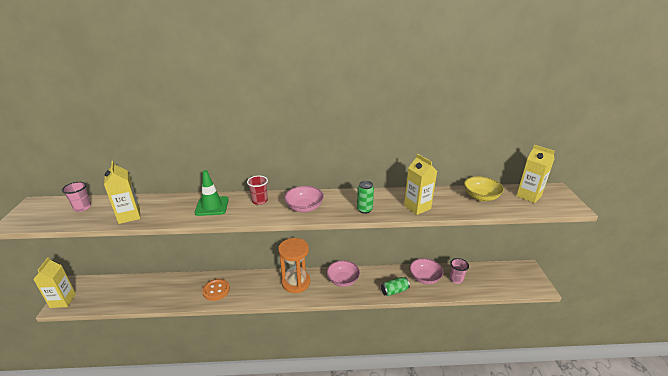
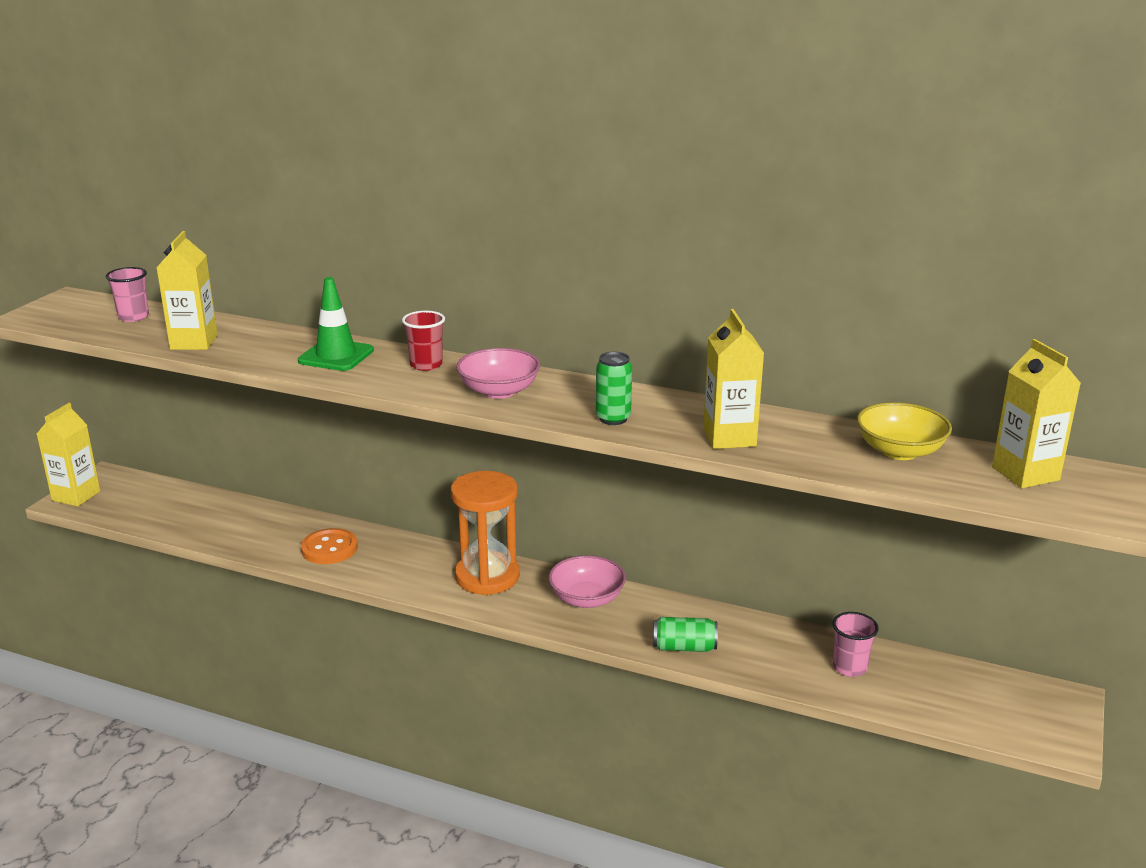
camera: 25 degrees right, 5 degrees down
pink bowl [410,258,443,284] -> none

